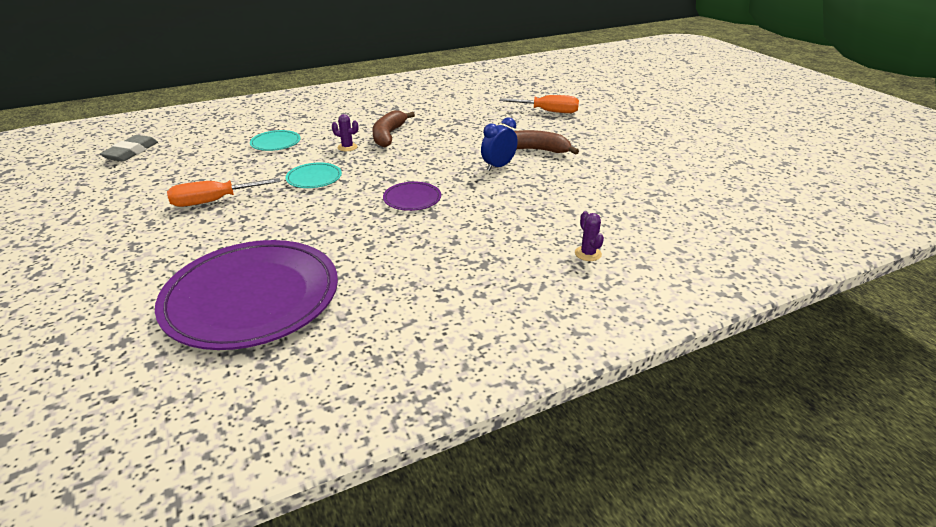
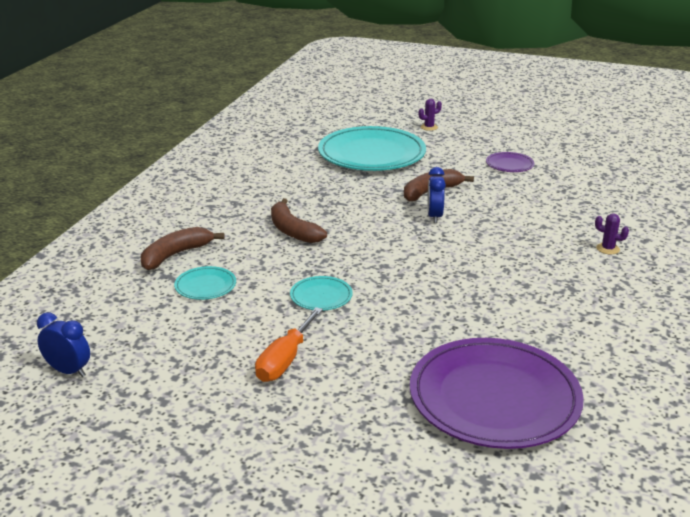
camera: 45 degrees left, 5 degrees down
grey eraser [100,135,158,162] -> blue clock [37,312,90,377]
purple cactus [332,114,358,151] -> purple cactus moved to [419,99,442,131]
purple plate [383,182,441,211] -> purple plate moved to [486,152,534,172]
orange screwdriver [499,95,579,113] -> turquoise plate [318,126,426,171]
none -> brown banana [141,227,225,270]

